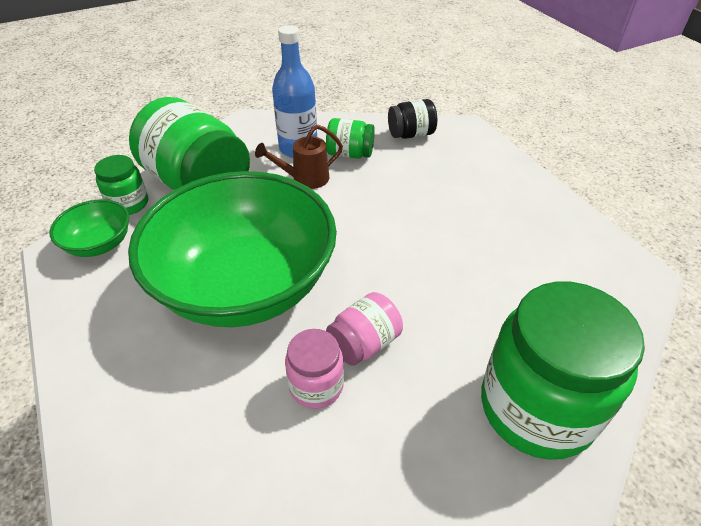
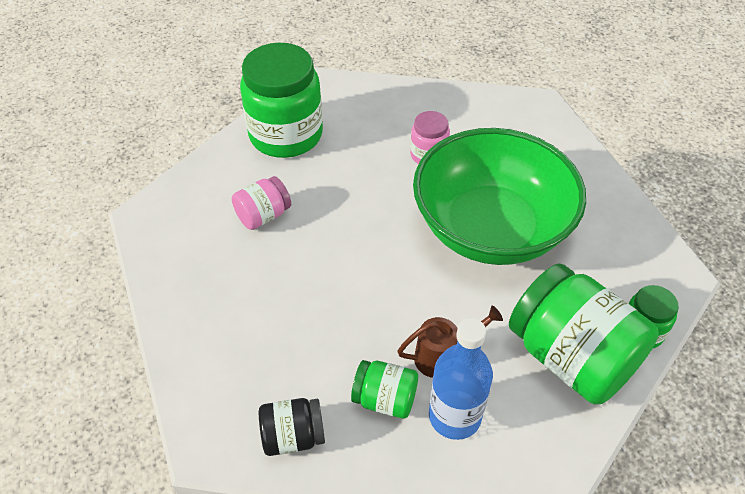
camera: 175 degrees left, 5 degrees up
green bowl [50,199,129,257] -> none
pink jar [326,292,403,366] -> pink jar moved to [232,176,291,230]

